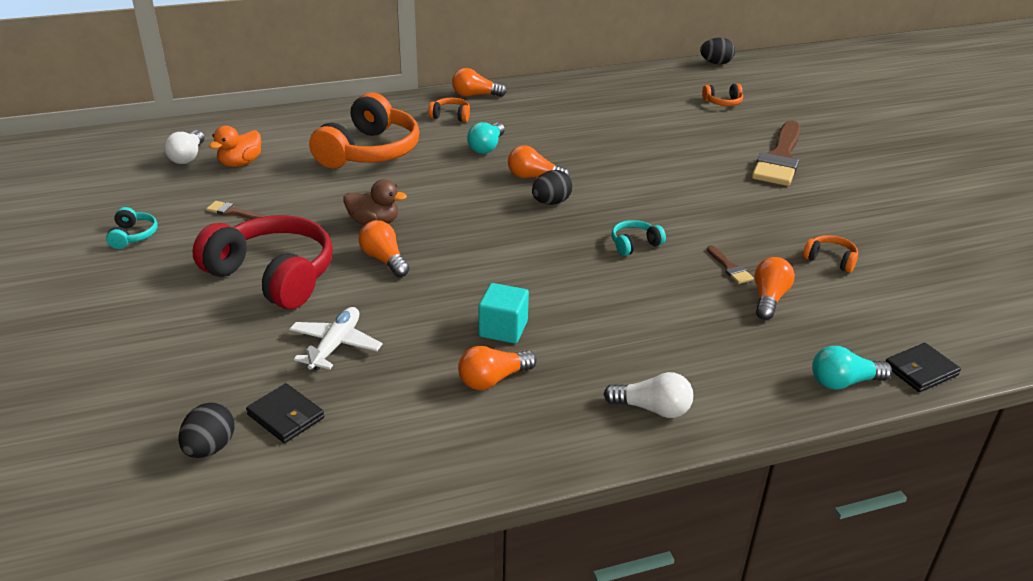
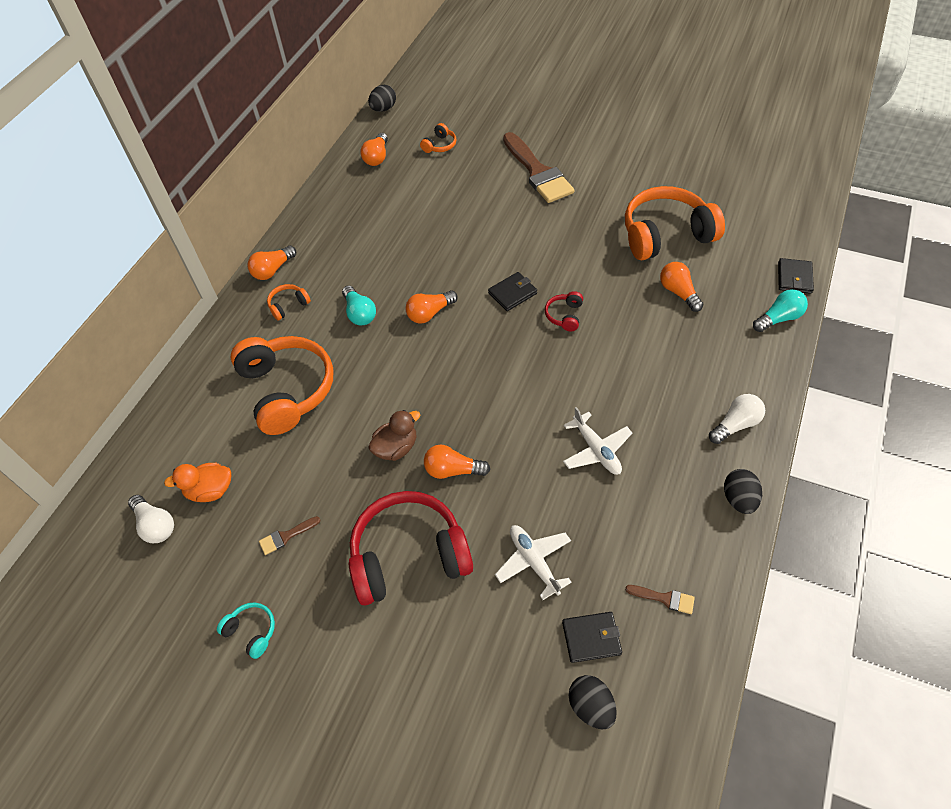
camera: 45 degrees left, 20 degrees up
orange duck [209,126,261,167] -> orange duck turned 90 degrees clockwise [164,463,231,502]
orange light bulb [458,346,537,390] -> orange light bulb moved to [361,133,388,166]
turquoise cube [478,283,529,344] -> white plane [563,407,632,475]
black egg [532,170,573,205] -> black egg moved to [724,469,762,514]
turquoise headphones [611,220,666,256] -> red headphones [545,291,583,331]
brown brush [707,245,754,284] -> brown brush moved to [625,585,695,614]
orange headphones [803,235,858,273] -> orange headphones [625,186,725,260], size x2.35
turquoise light bulb [812,346,892,390] -> turquoise light bulb turned 150 degrees counterclockwise [753,289,808,332]
none -> black wallet [488,272,537,311]

